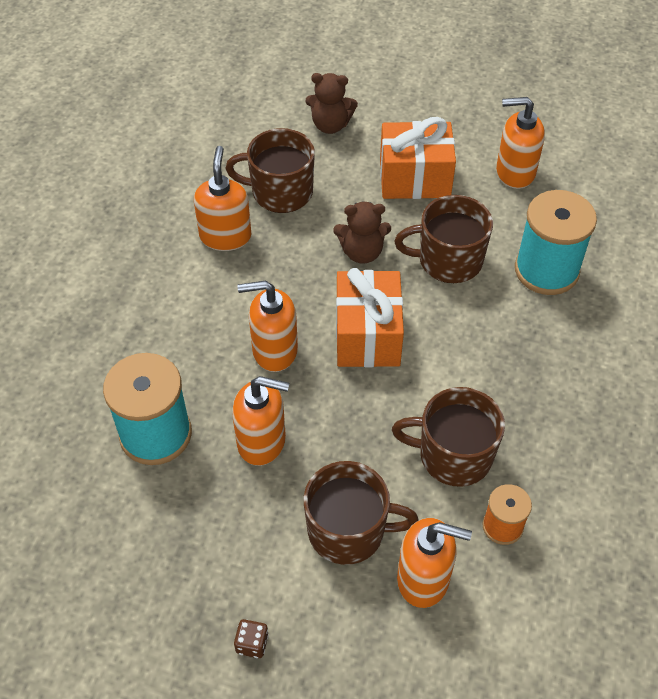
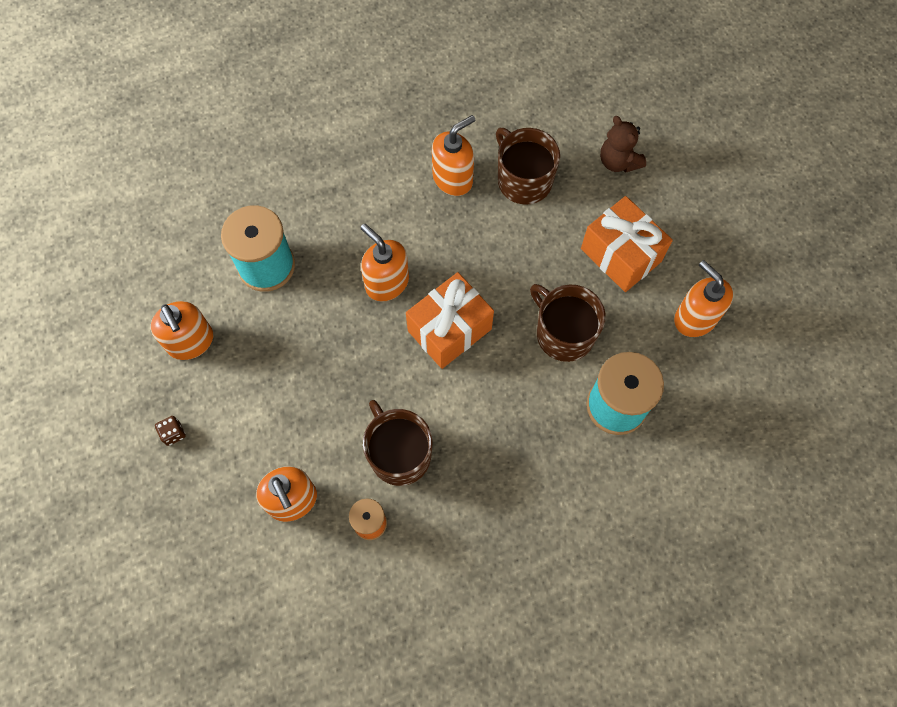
camera: 50 degrees right, 15 degrees up
orange soap dispenser [232,376,289,466] -> orange soap dispenser moved to [151,301,213,360]
brown mug [304,461,418,565] -> none
brown teddy bear [333,201,391,264] -> none

